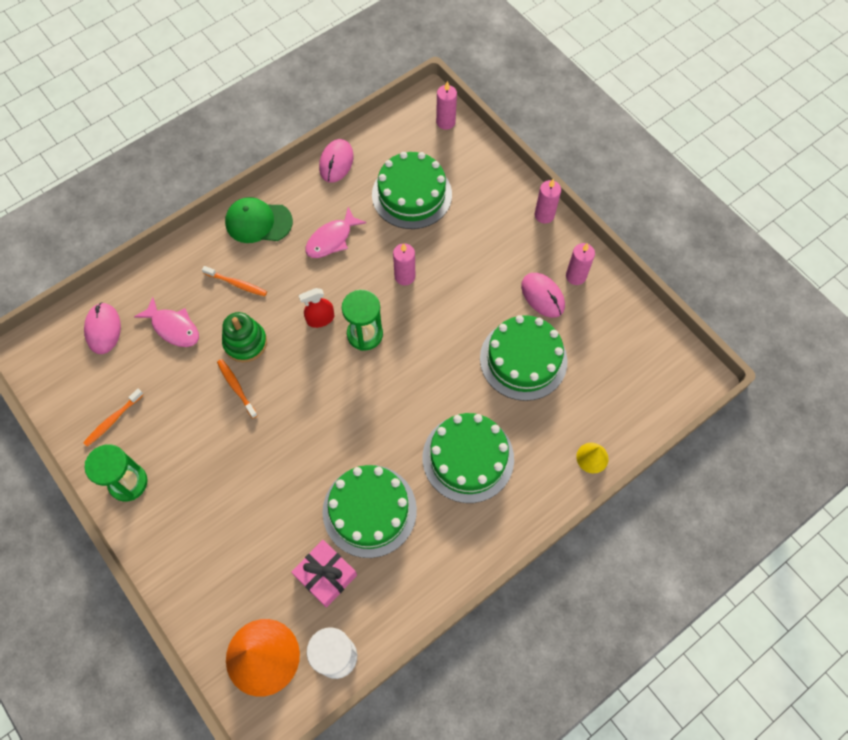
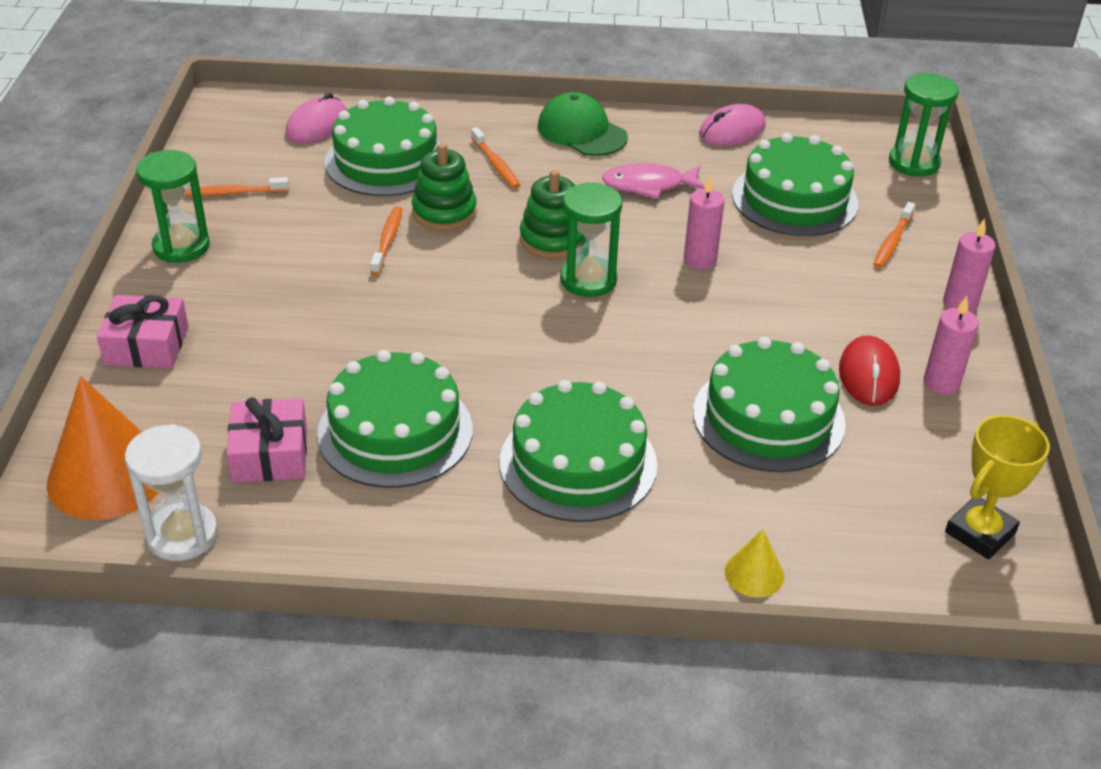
camera: 40 degrees right, 25 degrees down
pink fish [134,297,199,347] -> green cake [325,96,440,196]
red spray bottle [299,288,334,328] -> green stacking toy [520,170,582,259]
pink candle [436,81,457,130] -> green hourglass [889,73,959,177]
pink mouse [521,273,565,318] -> red mouse [839,336,900,406]
none -> pink gift [97,295,188,368]
none -> orange toothbrush [873,202,915,268]
none -> yellow trophy [945,415,1050,559]

